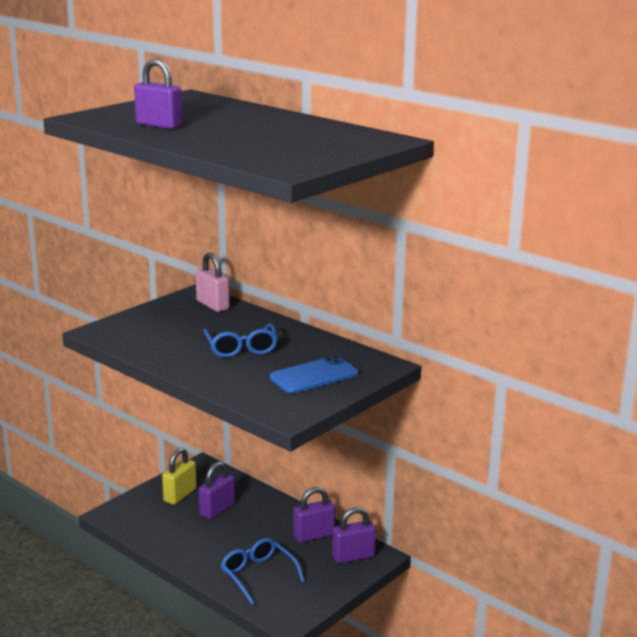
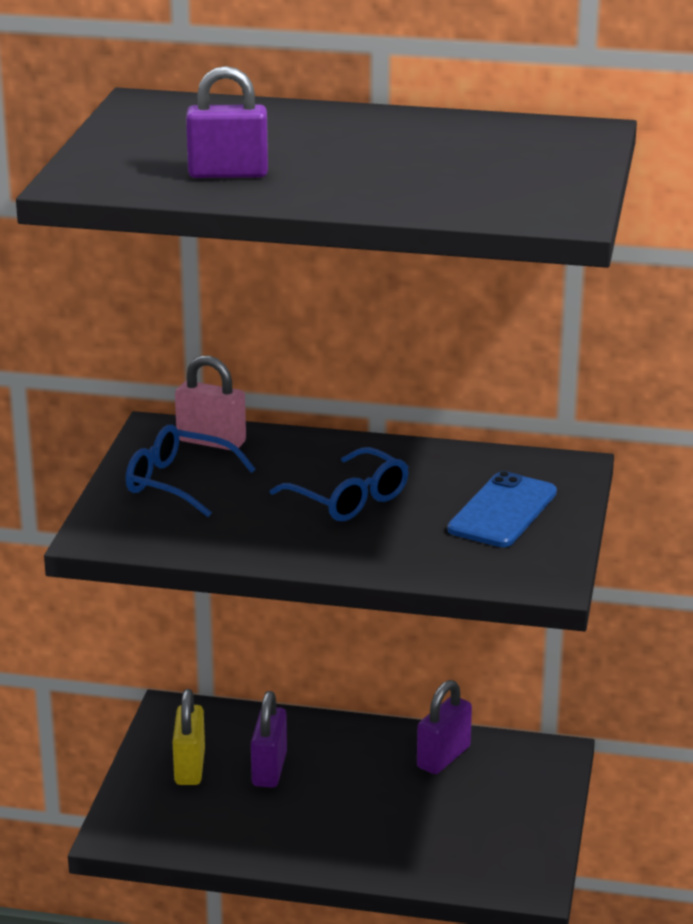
camera: 30 degrees left, 5 degrees up
blue glasses [221,538,305,605] -> blue glasses moved to [126,425,256,517]
purple padlock [332,507,376,564] -> none

